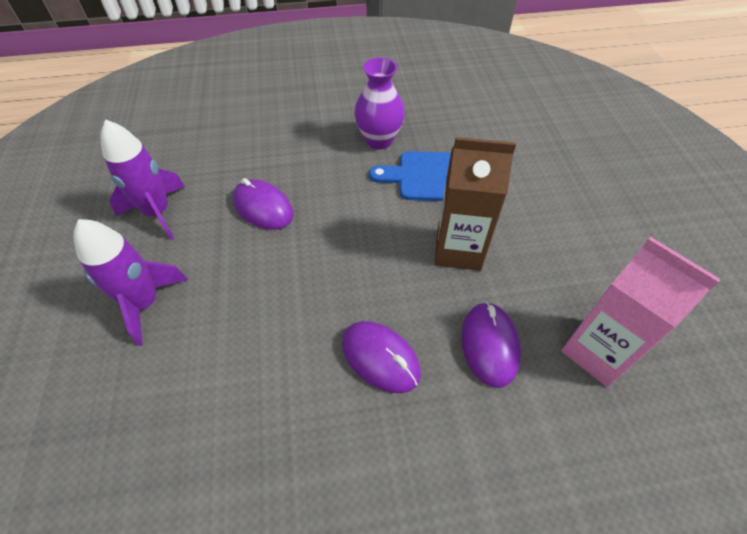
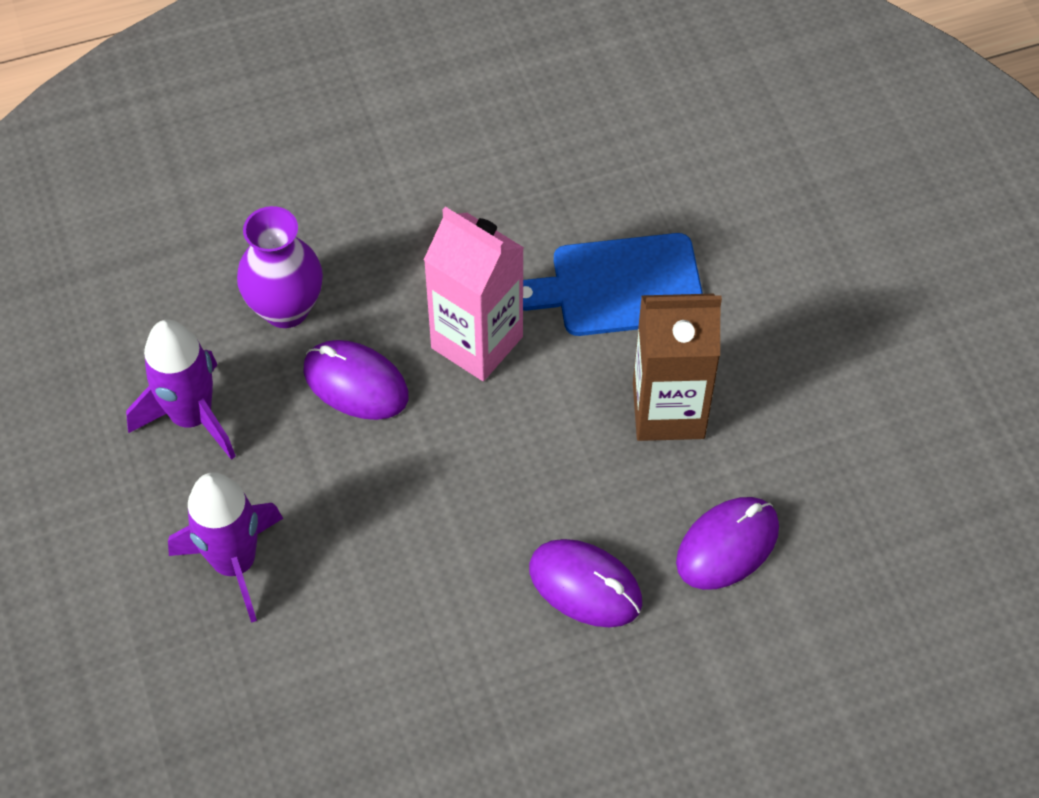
camera: 10 degrees left, 5 degrees up
purple vase [354,58,405,150] -> purple vase moved to [237,206,323,328]
purple mouse [461,302,521,388] -> purple mouse turned 60 degrees clockwise [676,497,779,590]
pink carton [561,237,721,387] -> pink carton moved to [424,207,524,381]

